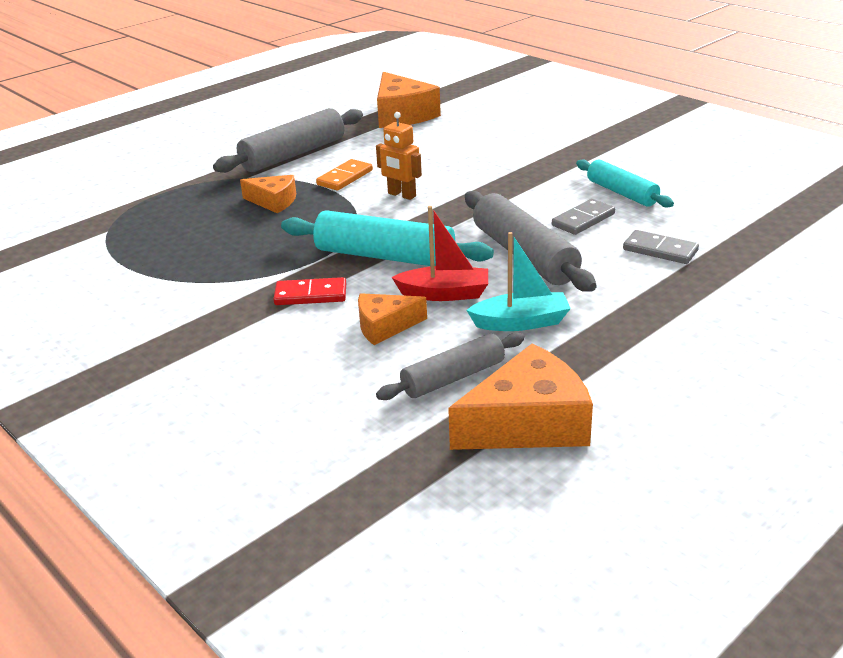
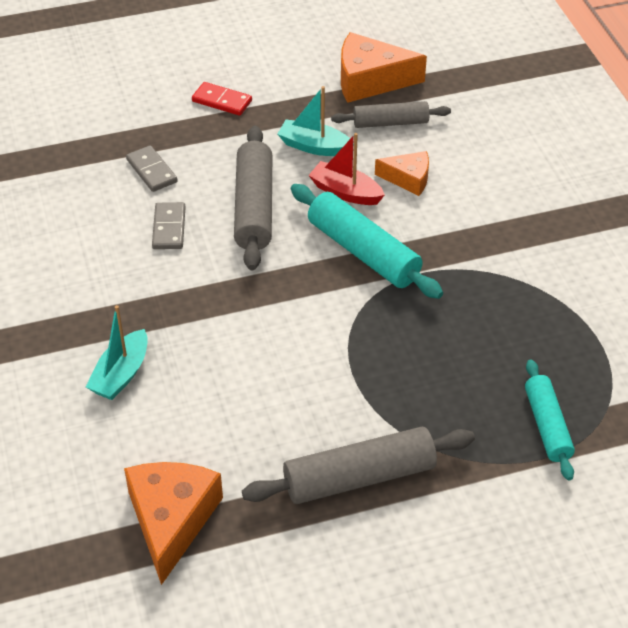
camera: 155 degrees left, 15 degrees up
orange cheese [240,175,296,213] -> none
red domino [273,277,346,305] -> red domino moved to [192,82,252,116]
orange domino [316,159,373,191] -> none
orange robot [376,112,422,200] -> none
grey domino [552,199,615,235] -> grey domino turned 75 degrees counterclockwise [152,202,185,249]
turquoise rolling pin [576,160,674,207] -> turquoise rolling pin moved to [525,359,575,481]
none -> turquoise boat [86,305,148,400]

